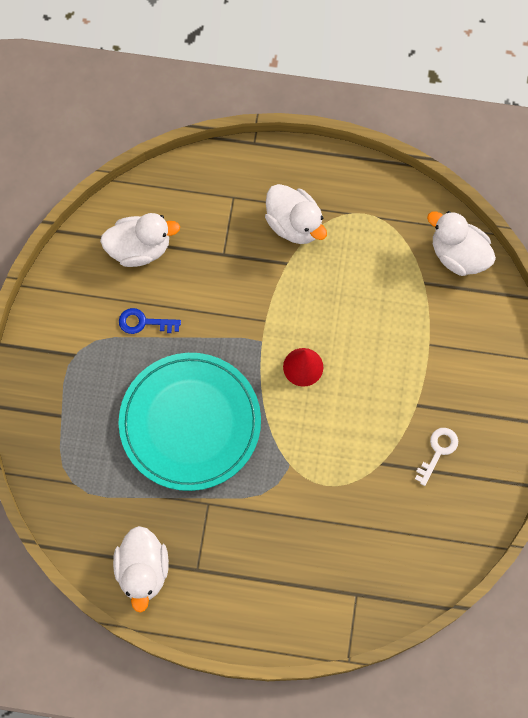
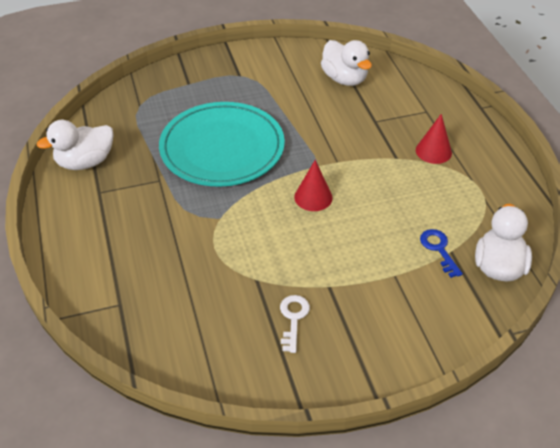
camera: 65 degrees right, 25 degrees down
blue key [119,308,181,334] -> blue key moved to [420,229,463,278]
white duck [265,184,327,244] -> red cone [416,114,452,164]
white key [415,428,458,486] -> white key turned 90 degrees counterclockwise [280,295,310,353]

